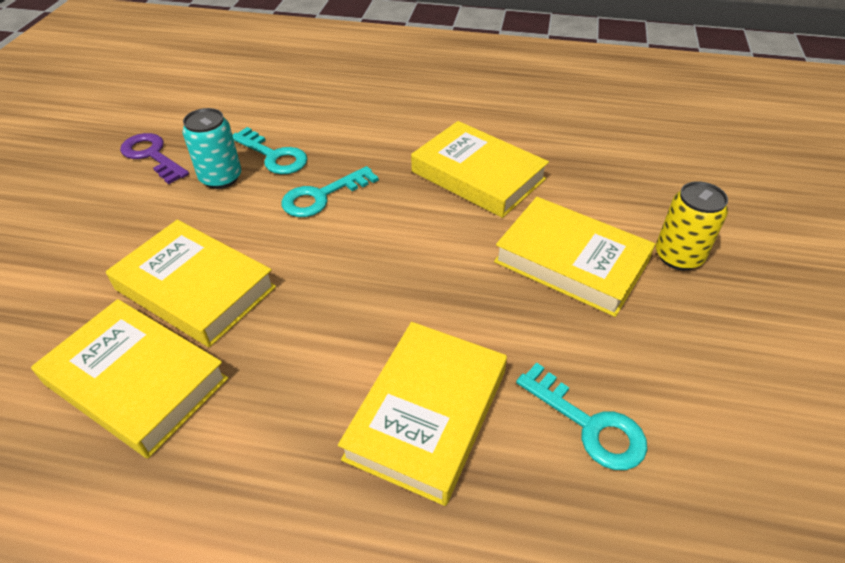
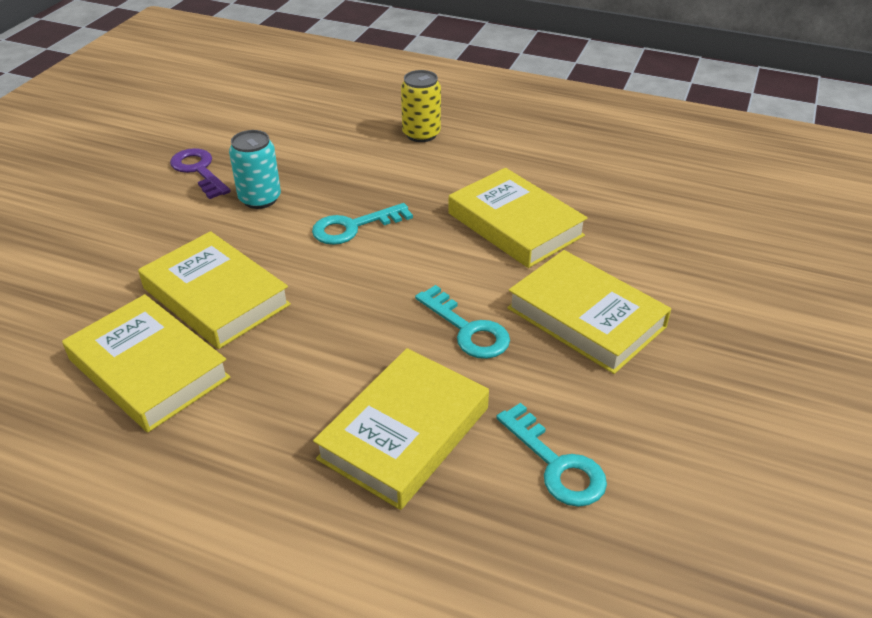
camera: 10 degrees right, 5 degrees down
turquoise key [233,127,307,174] -> turquoise key moved to [415,285,510,359]
yellow can [656,181,728,270] -> yellow can moved to [401,70,441,142]

